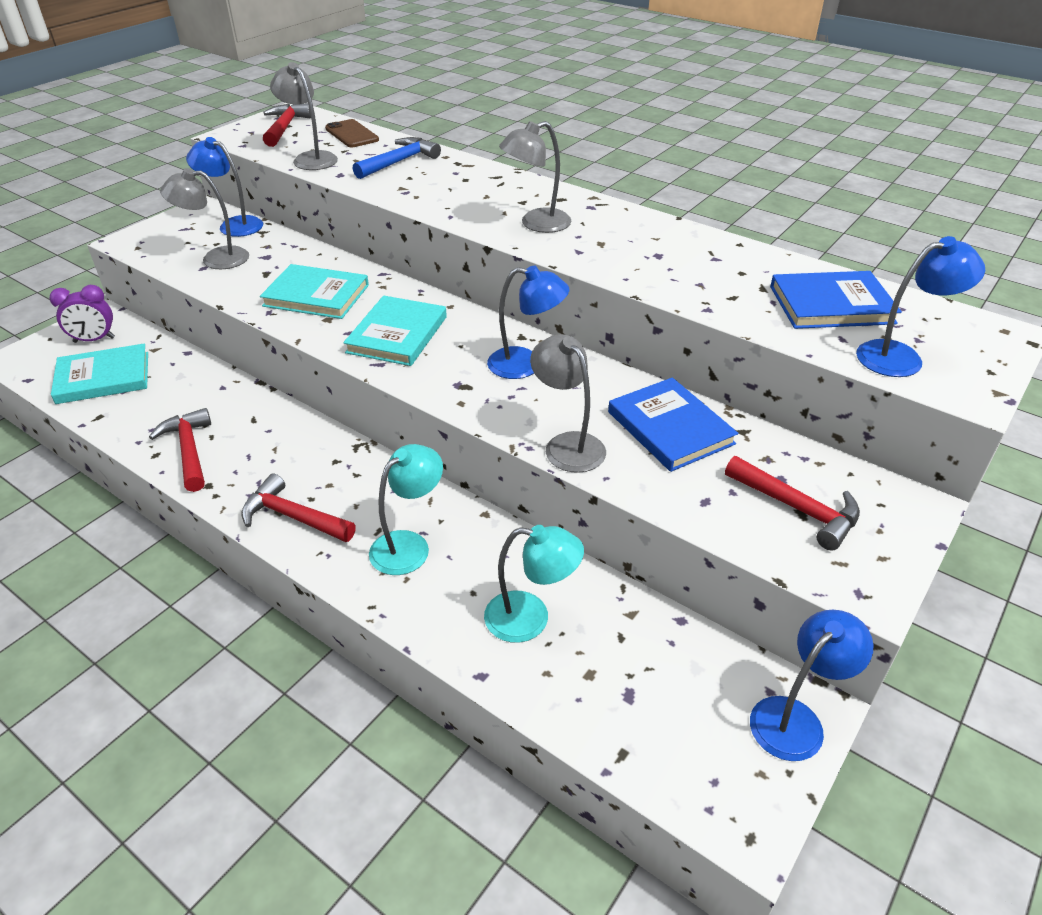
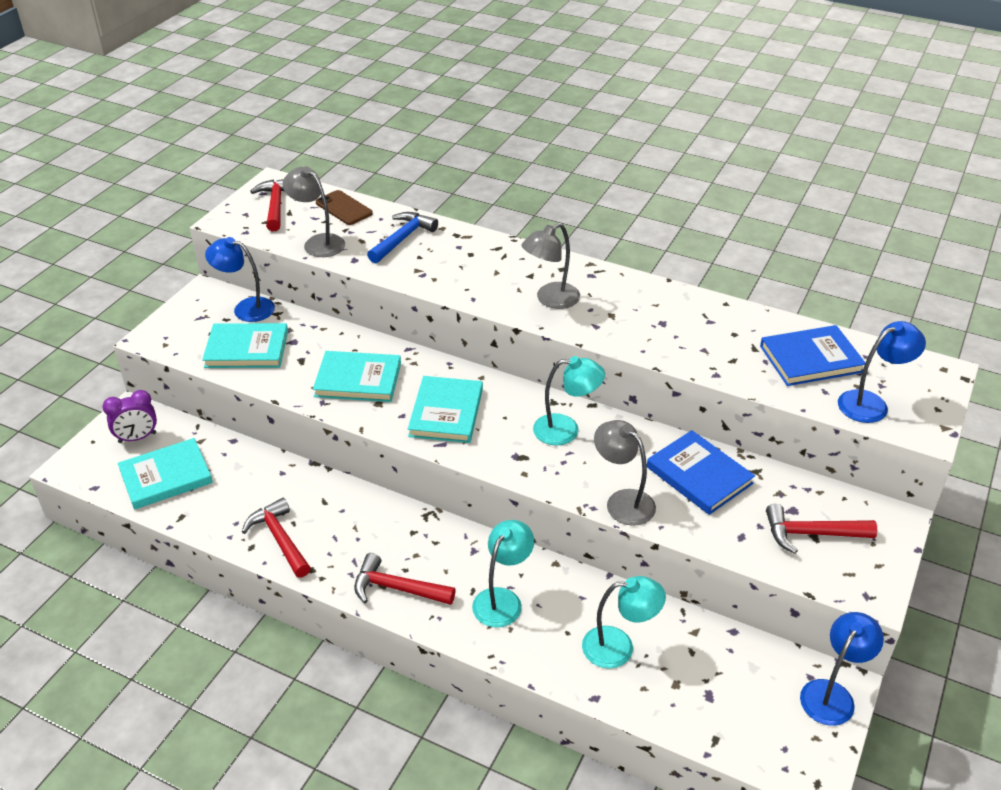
camera: 10 degrees left, 0 degrees up
grey lamp [160,168,249,269] -> turquoise book [202,323,288,368]
blue lamp [487,266,569,379] -> turquoise lamp [533,356,605,445]
red hammer [725,456,860,551] -> red hammer turned 150 degrees clockwise [766,504,877,554]

